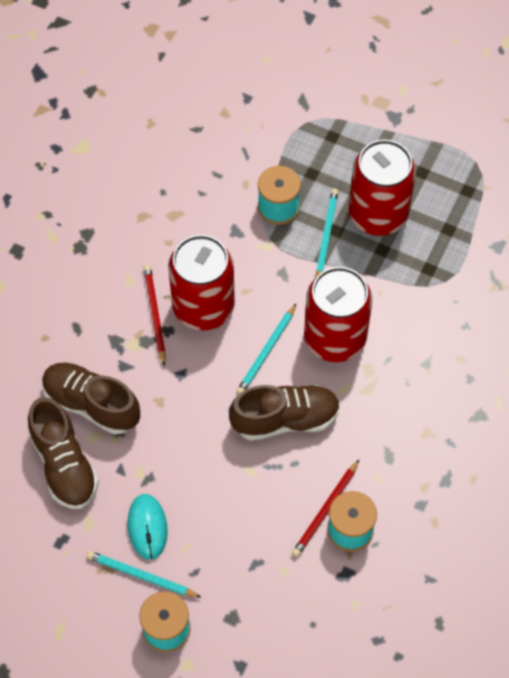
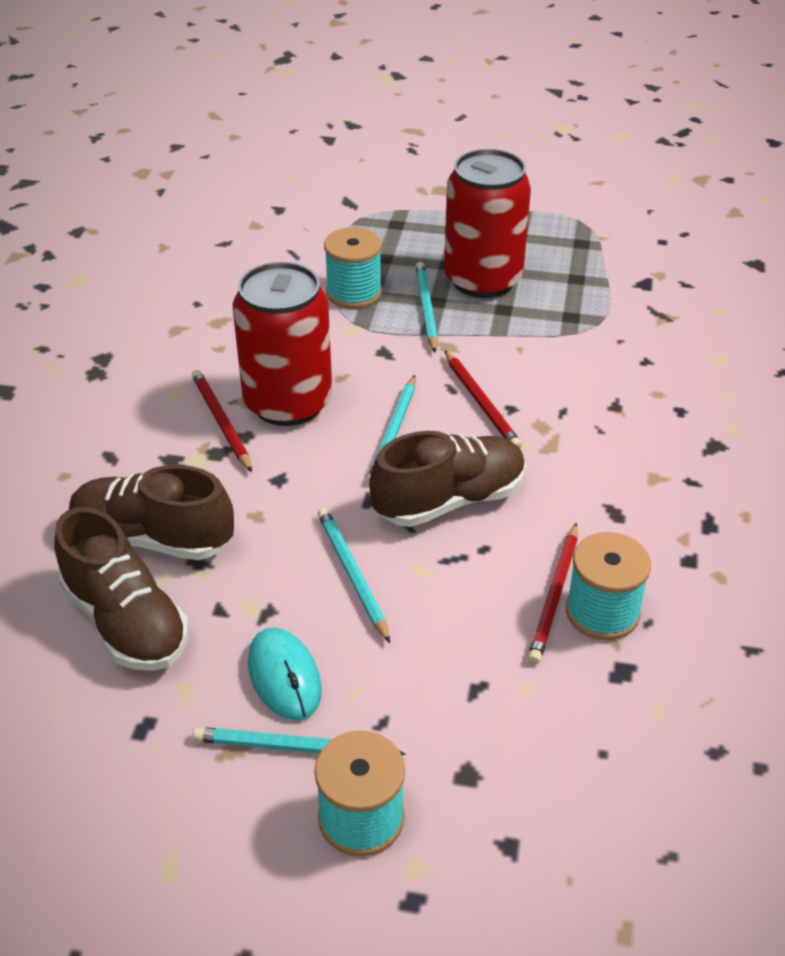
camera: 15 degrees left, 20 degrees down
red can [304,267,372,362] -> red pencil [444,350,522,448]
none -> turquoise pencil [318,508,390,643]

